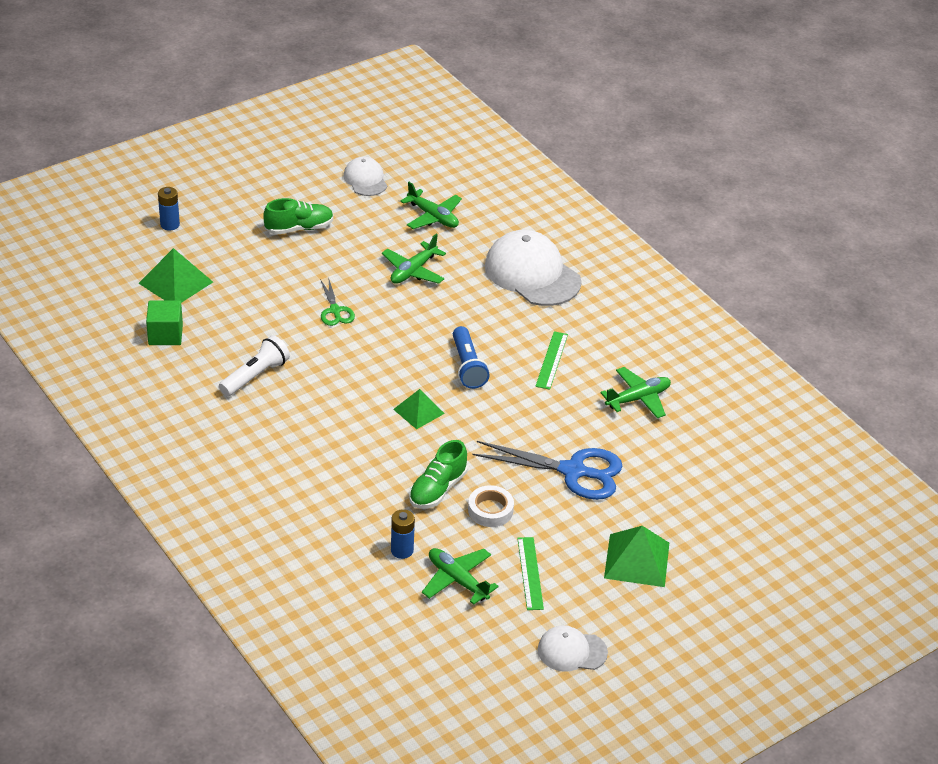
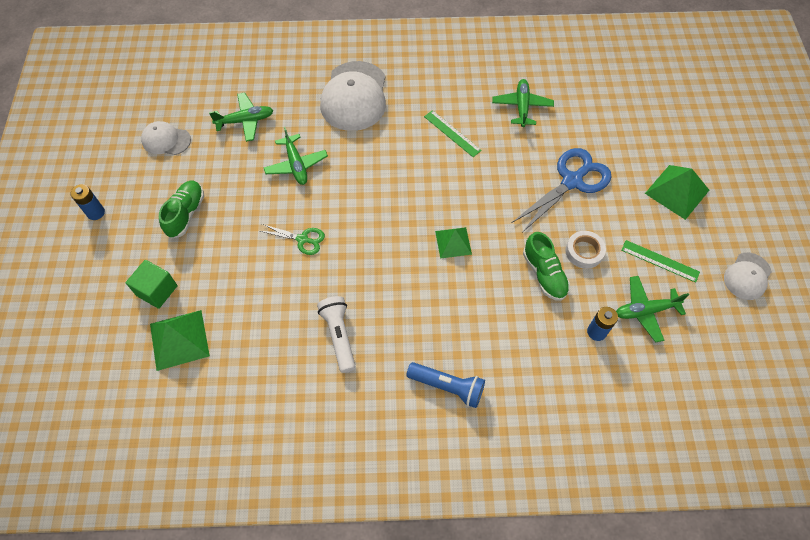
camera: 55 degrees left, 20 degrees up
green cube [146,300,183,345] -> green cube moved to [126,260,178,309]
blue battery [158,187,180,231] -> blue battery moved to [71,184,105,220]
blue flashlight [453,326,490,389] -> blue flashlight moved to [406,362,485,408]
white cap [485,230,581,306] -> white cap turned 75 degrees counterclockwise [320,61,386,131]

